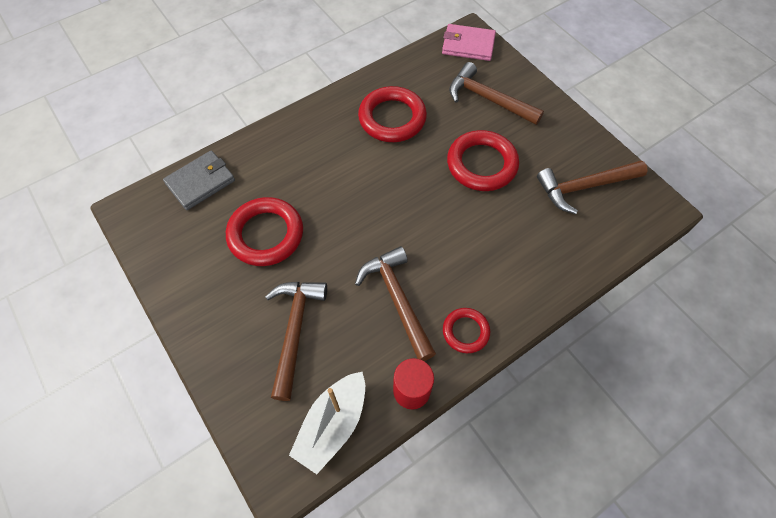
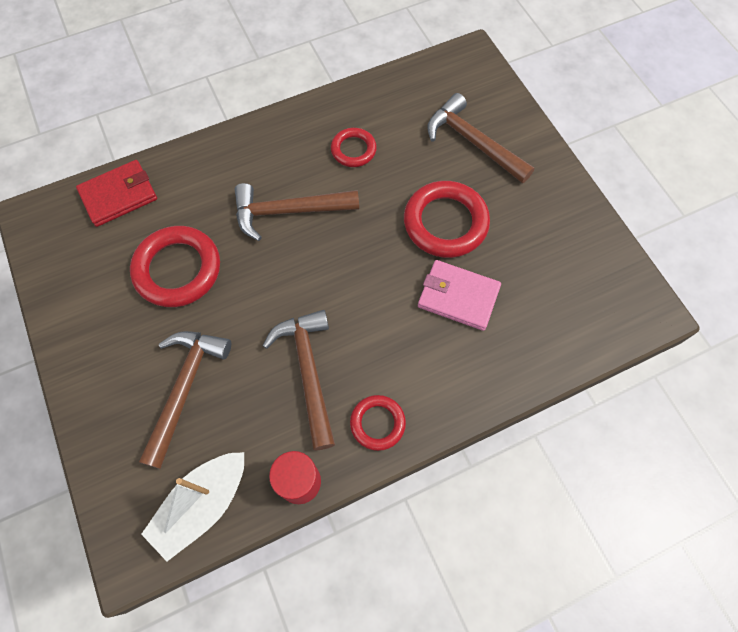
camera: 10 degrees right, 5 degrees up
grey wallet [163,151,235,210] -> red wallet [76,160,157,227]
red ring [358,86,427,142] -> red ring [331,128,377,167], size x0.57
pink wallet [442,24,496,61] -> pink wallet moved to [418,260,501,331]
brown hammer [537,160,648,214] -> brown hammer moved to [235,183,359,241]

